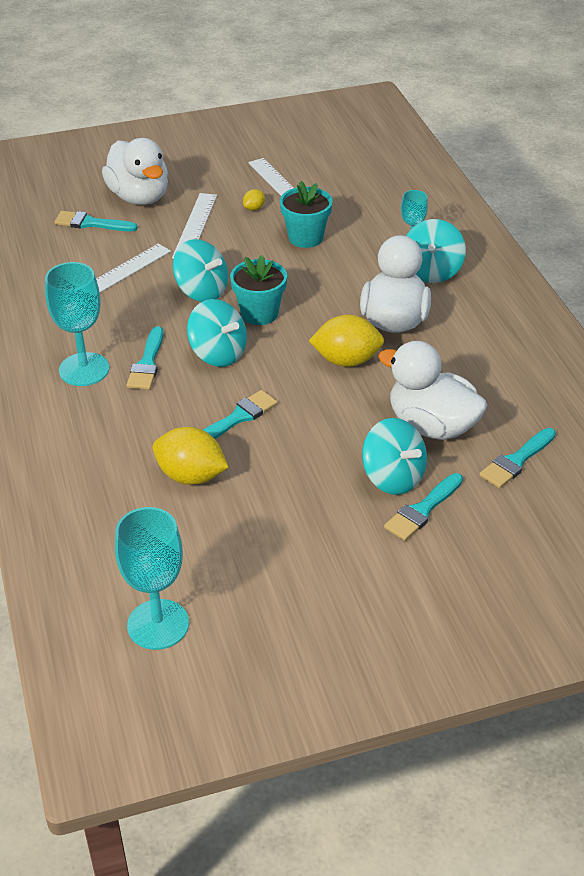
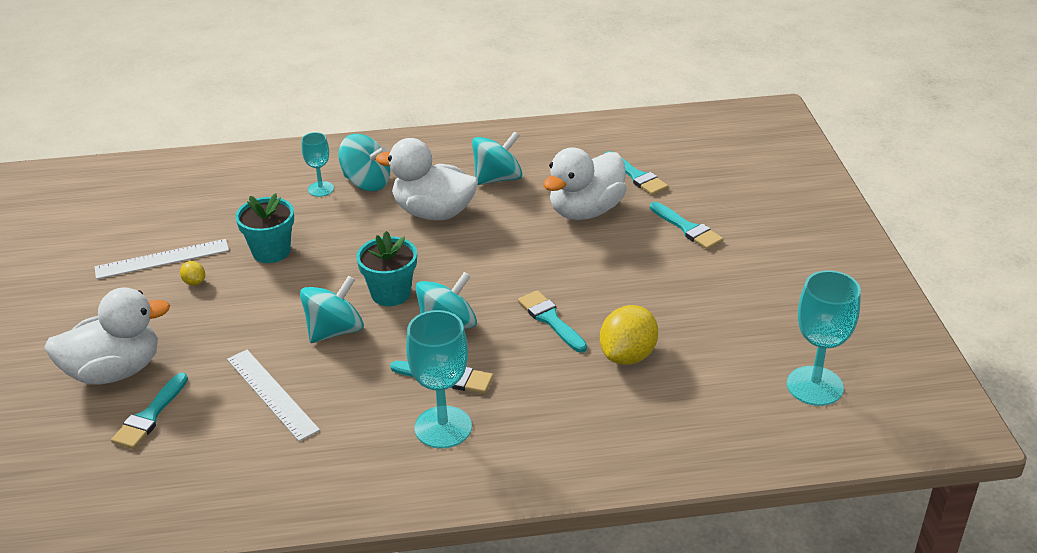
camera: 80 degrees left, 5 degrees down
white ruler [172,193,217,259] -> none
yellow lemon [309,315,384,367] -> none
turquoise spinning top [362,418,427,495] -> turquoise spinning top moved to [472,131,522,185]

